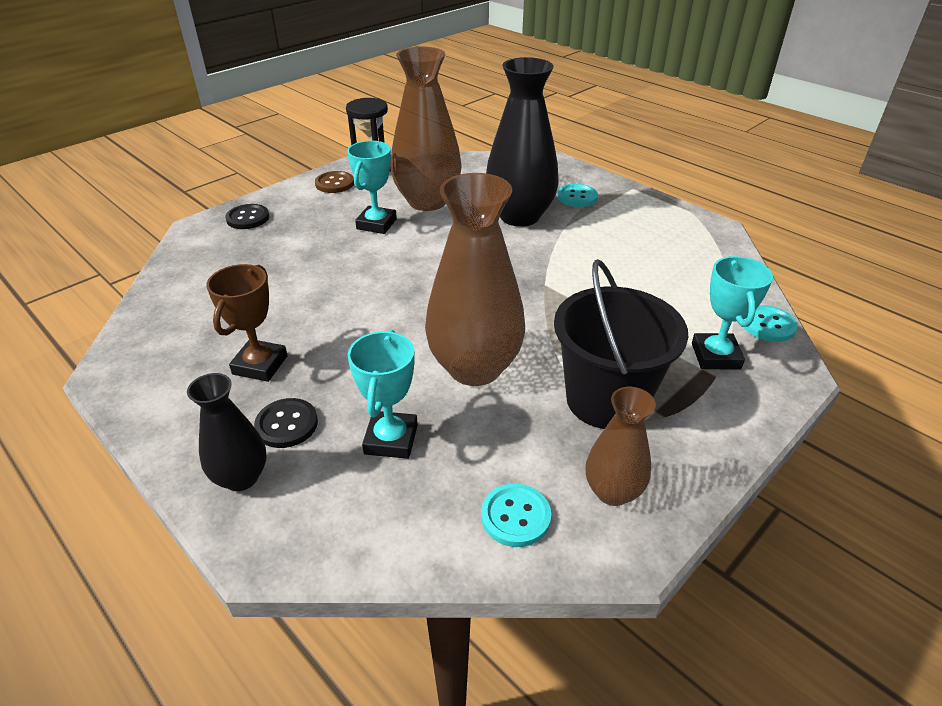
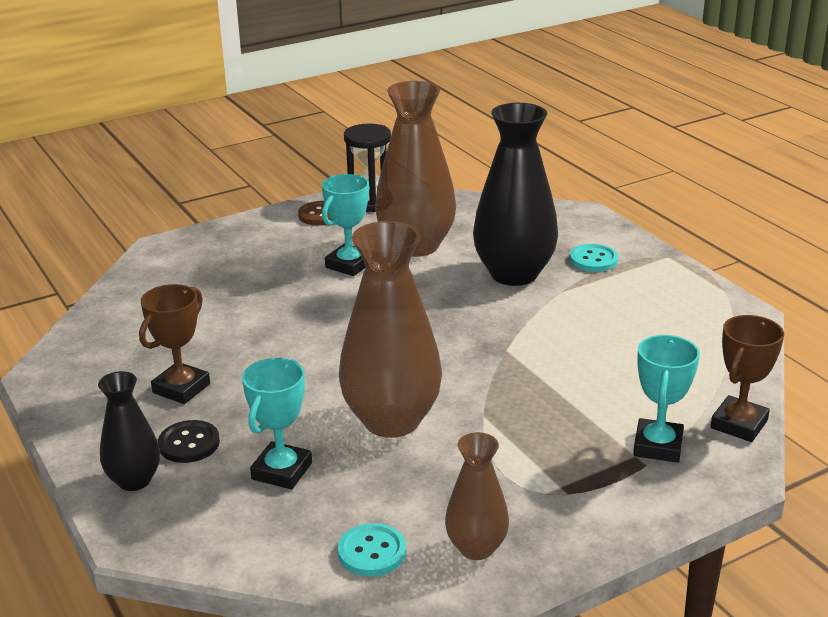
camera: 15 degrees right, 10 degrees down
black button [225,204,269,229] -> none
black bucket [554,259,688,429] -> none
turquoise button [744,305,797,342] -> brown trophy [710,315,784,442]

